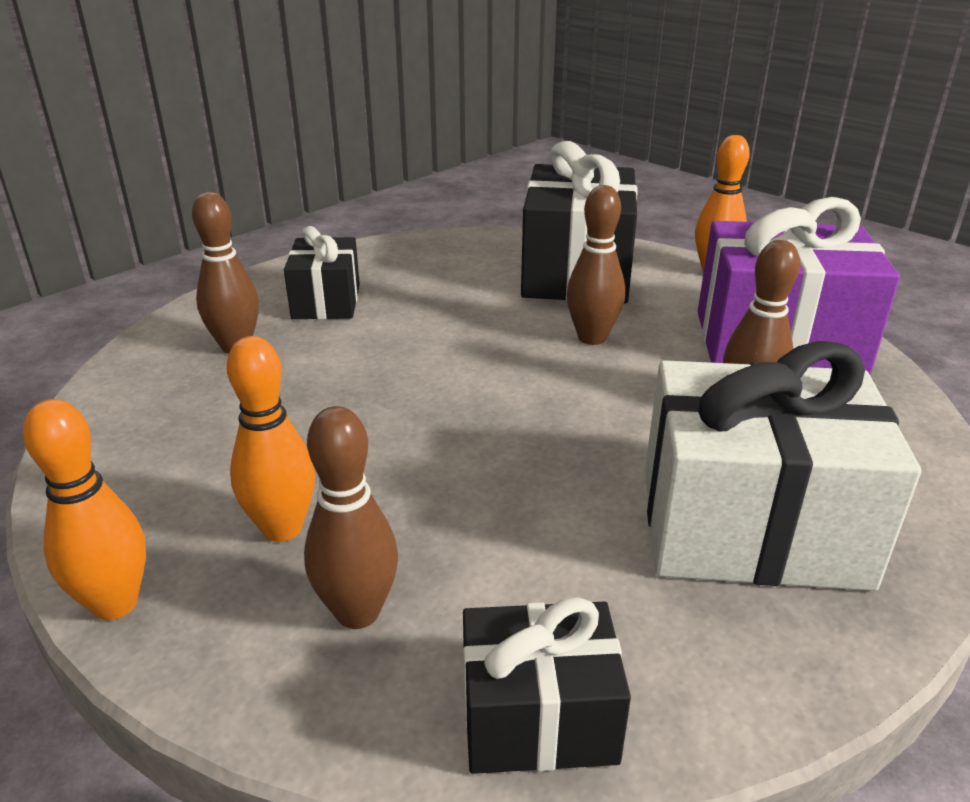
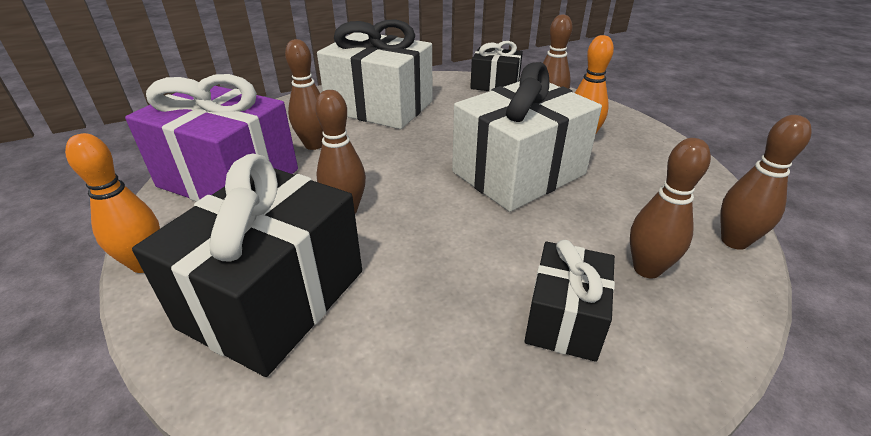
camera: 160 degrees left, 5 degrees up
orange bowling pin [23,399,146,620] -> none
none -> white gift [452,62,602,212]
none -> brown bowling pin [720,115,812,250]

